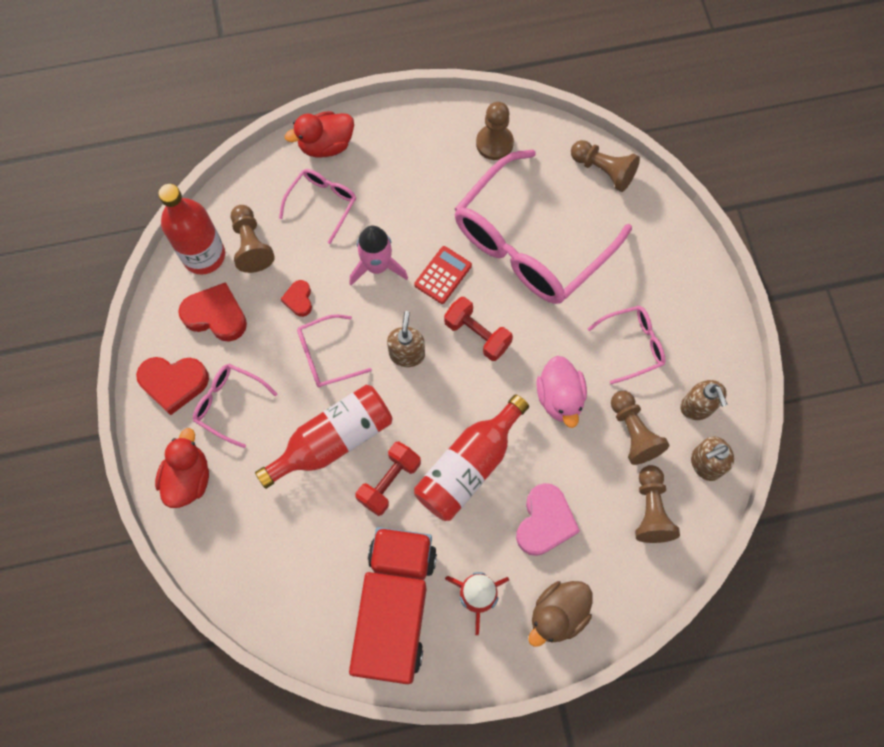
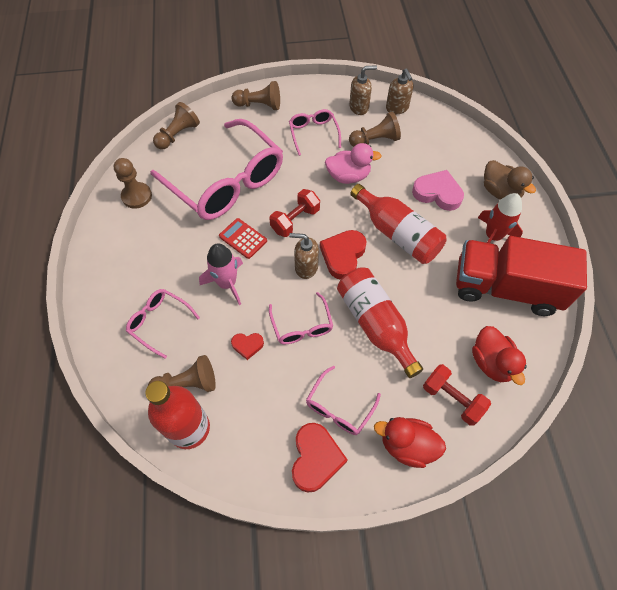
camera: 85 degrees left, 10 degrees down
red heart [178,282,247,342] -> red heart moved to [320,230,367,280]
red duck [285,111,354,158] -> red duck moved to [472,326,527,385]
red dumbbell [356,441,421,516] -> red dumbbell moved to [423,364,491,426]
brown pawn [635,465,680,543] -> brown pawn moved to [232,81,280,110]

